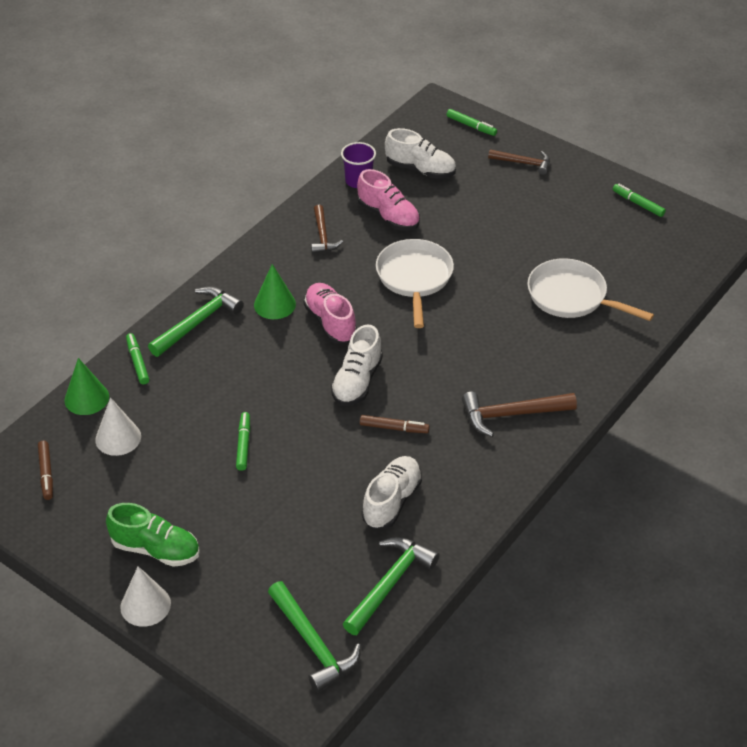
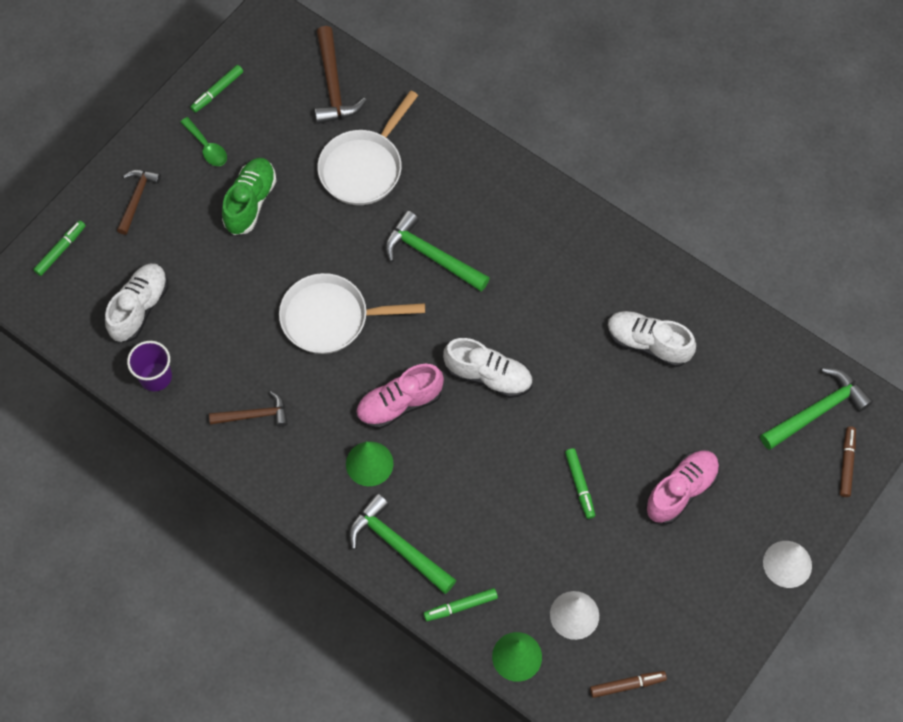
camera: 90 degrees left, 20 degrees up
green shoe [106,503,200,567] -> green shoe moved to [222,158,276,235]
green marker [236,412,250,471] -> green marker turned 105 degrees counterclockwise [565,448,595,519]
green hammer [343,537,439,635] -> green hammer moved to [385,211,490,291]
pink shoe [357,169,420,230] -> pink shoe moved to [645,450,720,524]
brown marker [360,415,429,433] -> brown marker moved to [840,426,856,497]
brown hammer [462,392,577,437] -> brown hammer moved to [315,26,367,124]
none -> green spoon [180,117,227,166]

